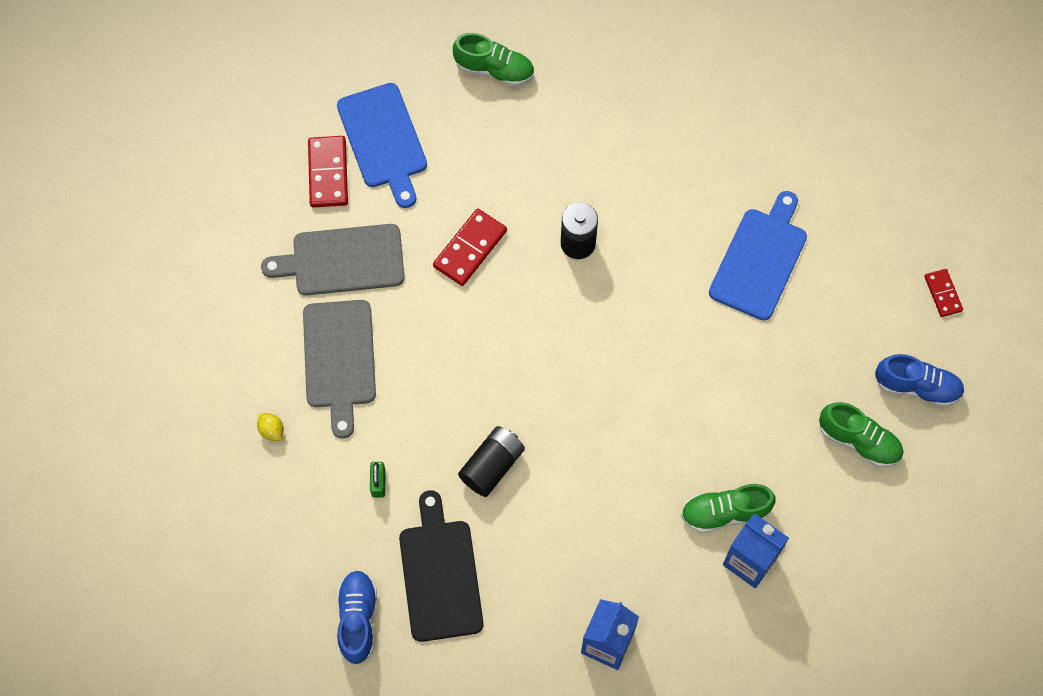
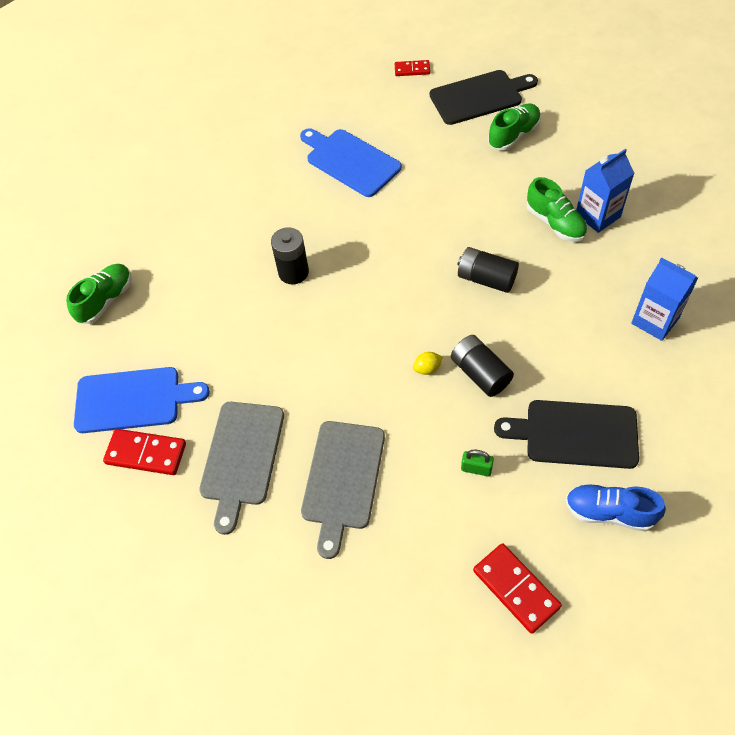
camera: 70 degrees left, 10 degrees down
yellow lemon [257,413,284,441] -> yellow lemon moved to [413,352,443,375]
grey cutting board [303,300,376,439] -> grey cutting board turned 90 degrees clockwise [301,421,385,559]
red domino [433,209,507,286] -> red domino moved to [473,543,562,634]
green shoe [681,484,776,533] -> green shoe turned 45 degrees counterclockwise [526,177,587,242]
blue shoe [875,354,964,407] -> black cutting board [430,70,538,125]
none -> black battery [457,247,519,293]

